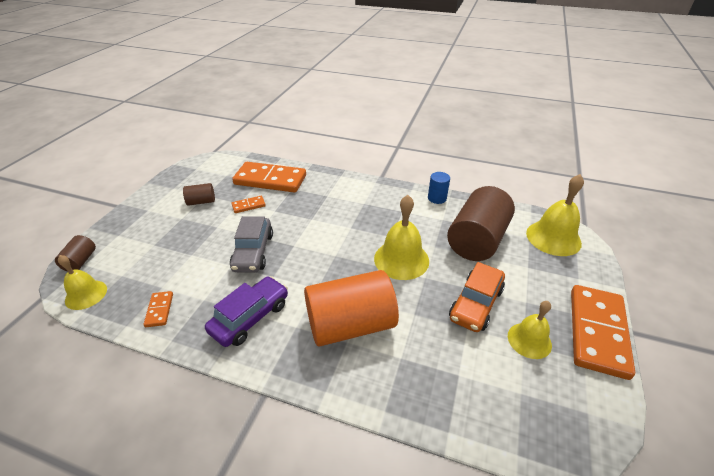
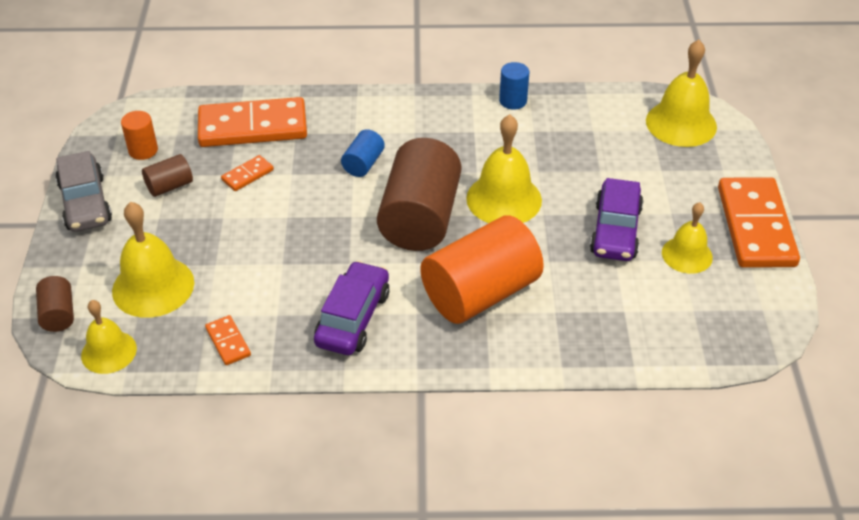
camera: 20 degrees left, 5 degrees up
grey car [230,216,273,273] -> grey car moved to [55,151,112,232]
brown cylinder [447,186,515,261] -> brown cylinder moved to [377,138,461,251]
orange car [449,262,505,332] -> purple car [590,178,643,261]
none -> yellow bell [112,202,194,318]
none -> orange cylinder [121,111,158,160]
none -> blue cylinder [341,129,385,177]

